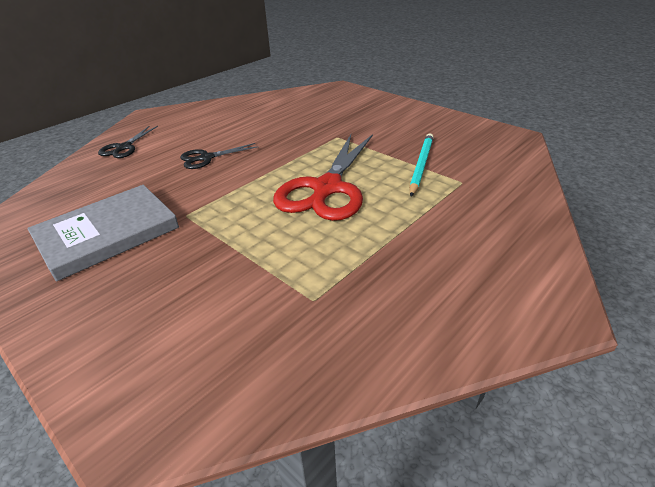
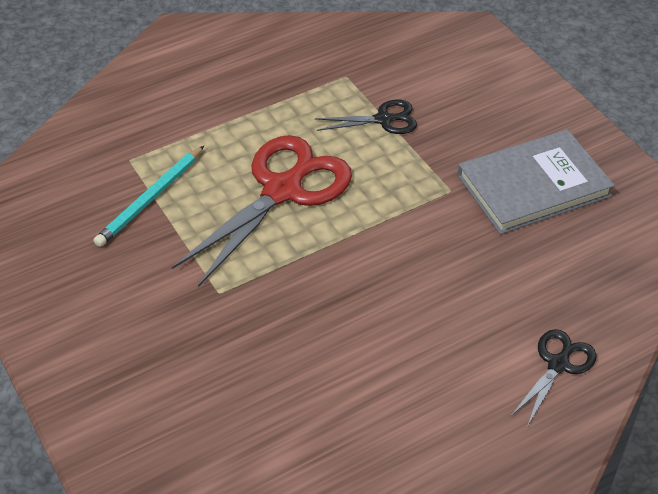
camera: 165 degrees left, 10 degrees up
black scissors [180,143,258,169] -> black scissors moved to [315,99,417,134]

